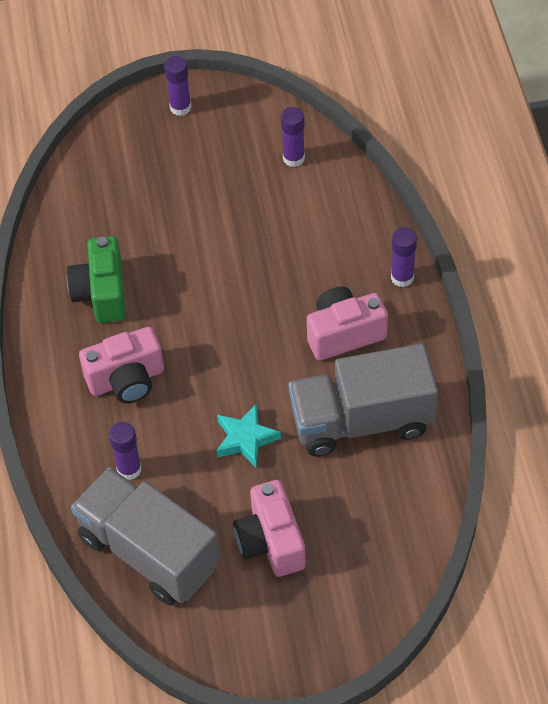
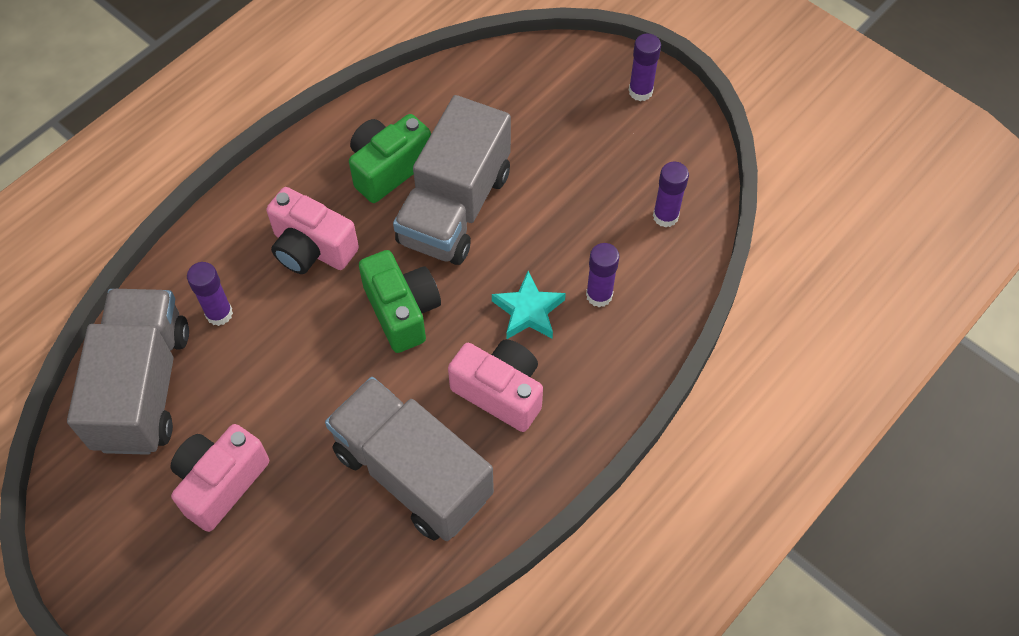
camera: 50 degrees right, 5 degrees up
turquoise star [216,403,281,468] -> turquoise star moved to [492,271,566,339]
purple glue stick [391,227,417,287] -> purple glue stick moved to [586,243,620,307]
none -> green camera [359,250,441,353]
none -> grey truck [393,95,511,265]

